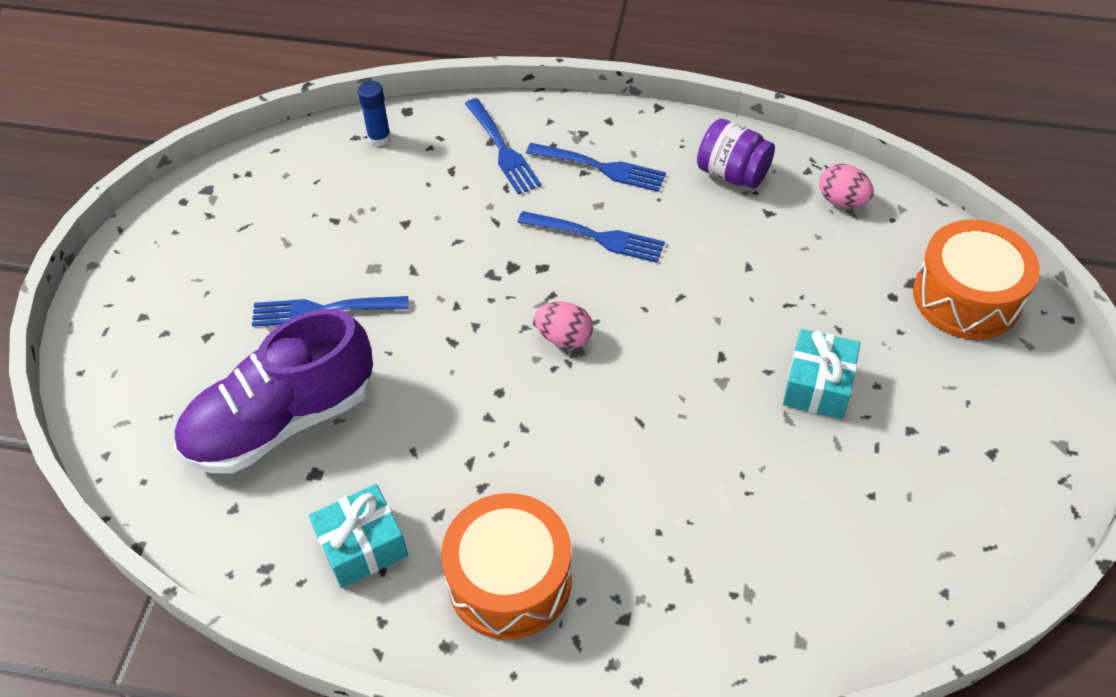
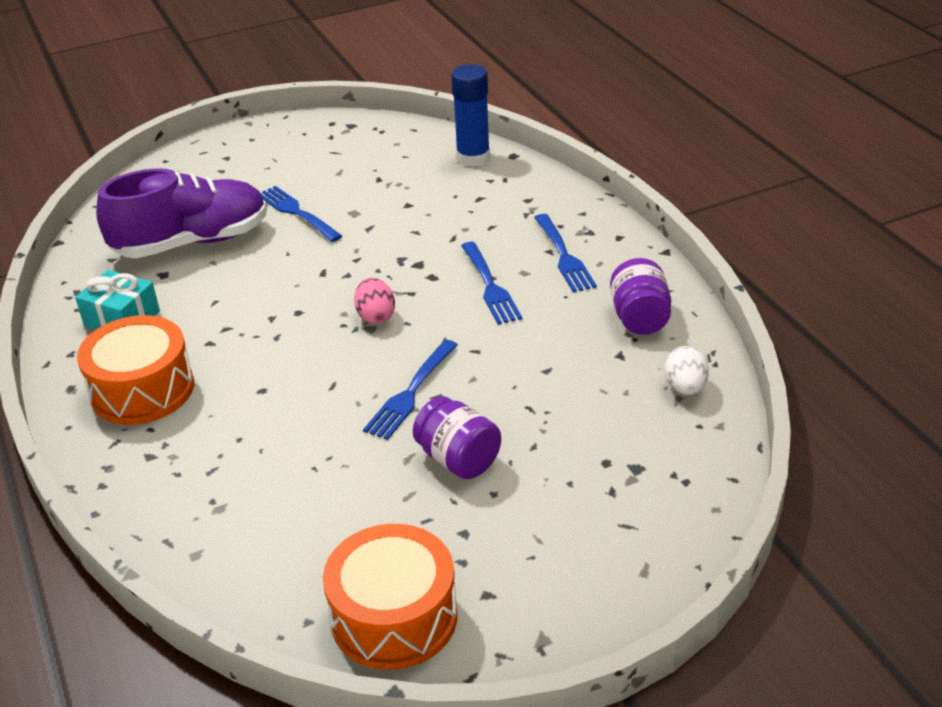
camera: 55 degrees right, 15 degrees down
purple shoe [174,309,373,474] -> purple shoe turned 135 degrees clockwise [96,168,267,258]
blue glue stick [358,81,391,146] -> blue glue stick [451,64,490,167], size x1.69
blue fork [465,98,541,195] -> blue fork moved to [363,340,458,440]
turquoise gift [783,329,860,419] -> purple jar [413,396,501,479]
pink egg [819,164,874,207] -> white egg [664,346,709,395]
orange drum [913,220,1040,340] -> orange drum moved to [323,524,458,670]

